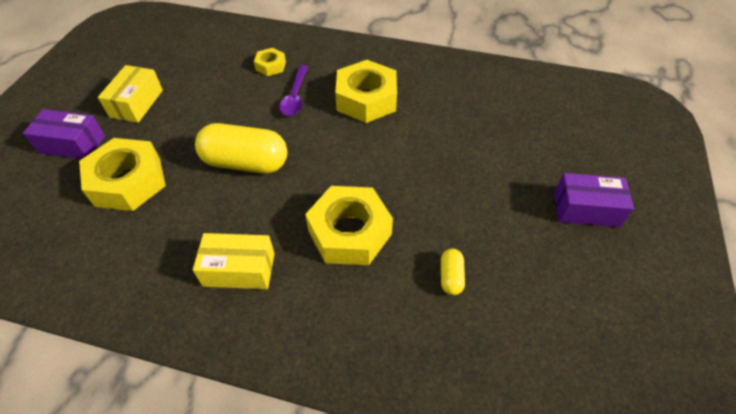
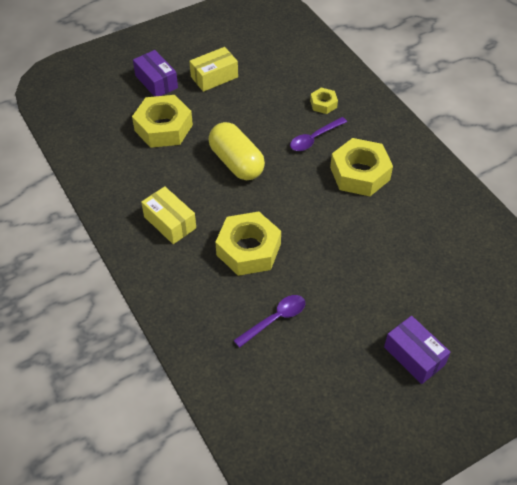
camera: 45 degrees right, 0 degrees up
yellow capsule [441,249,465,295] -> purple spoon [233,295,305,348]

